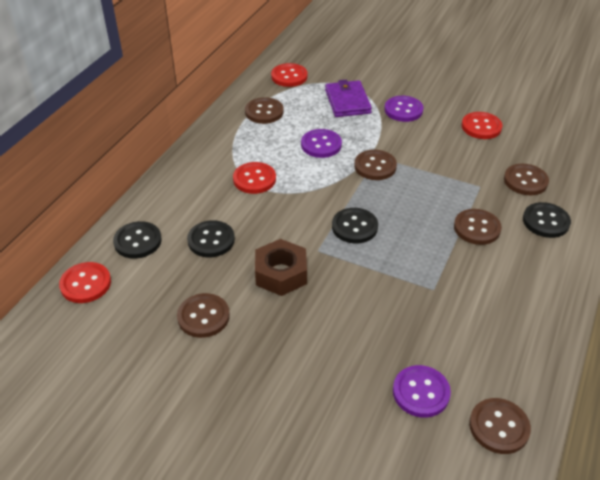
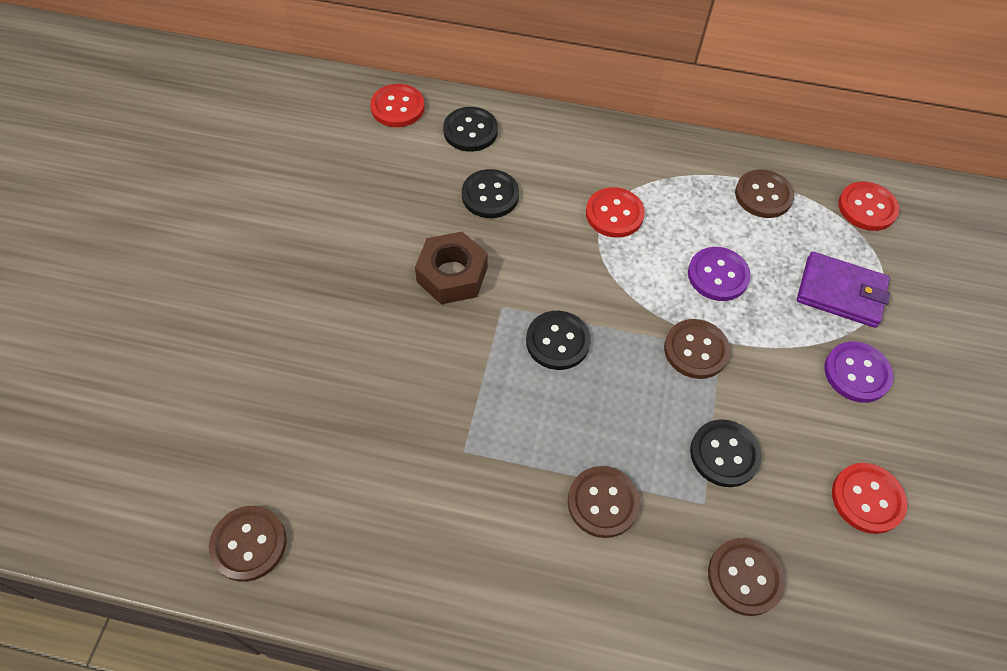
camera: 75 degrees right, 15 degrees up
brown button [177,293,230,338] -> none
purple wallet [325,80,372,117] -> purple wallet turned 45 degrees clockwise [797,252,890,328]
purple button [393,365,451,418] -> none
black button [523,202,571,238] -> black button moved to [690,420,762,487]

